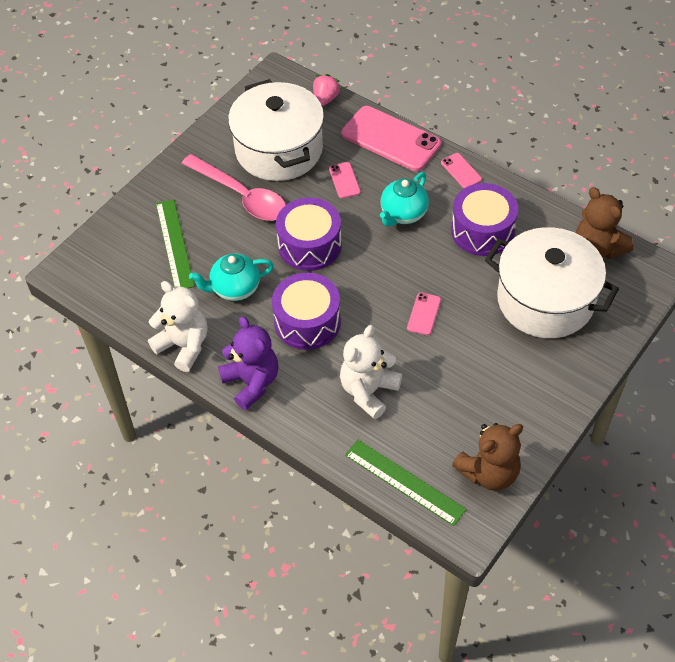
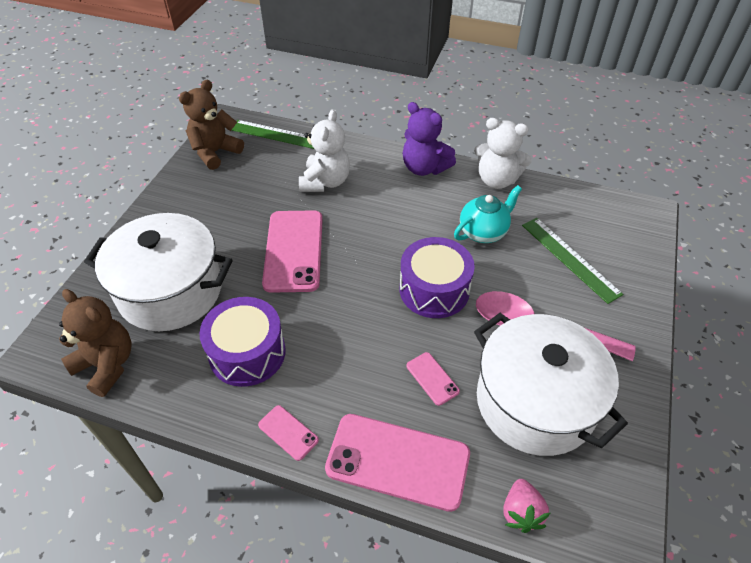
camera: 160 degrees right, 5 degrees down
purple drum [272,273,341,350] -> none
turquoise teapot [380,172,429,227] -> none
pink phone [407,292,441,335] -> pink phone [262,210,323,293], size x2.20

